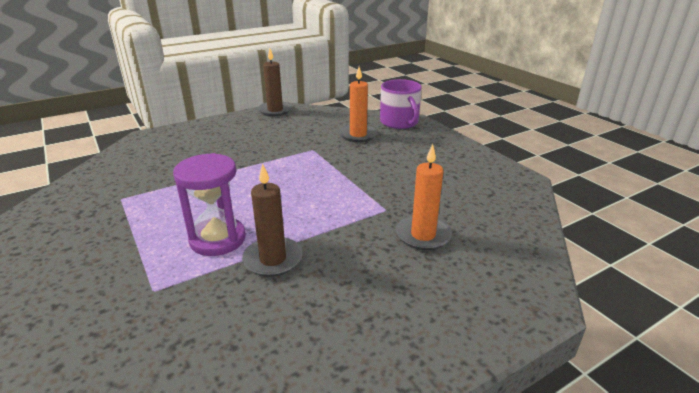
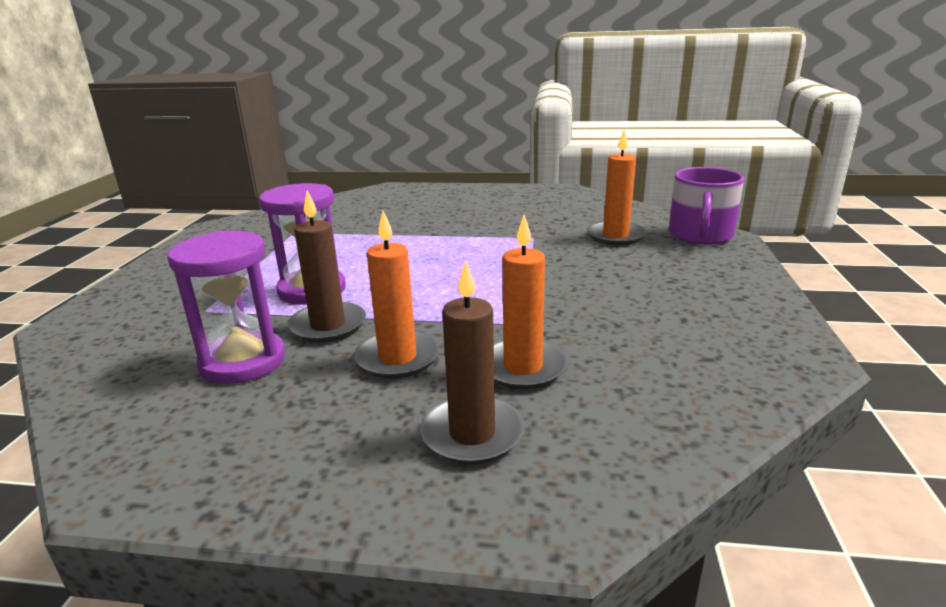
camera: 40 degrees right, 5 degrees down
brown candle [258,48,292,116] -> brown candle moved to [420,260,524,464]
none -> purple hourglass [168,231,286,384]
none -> orange candle [354,211,440,379]

